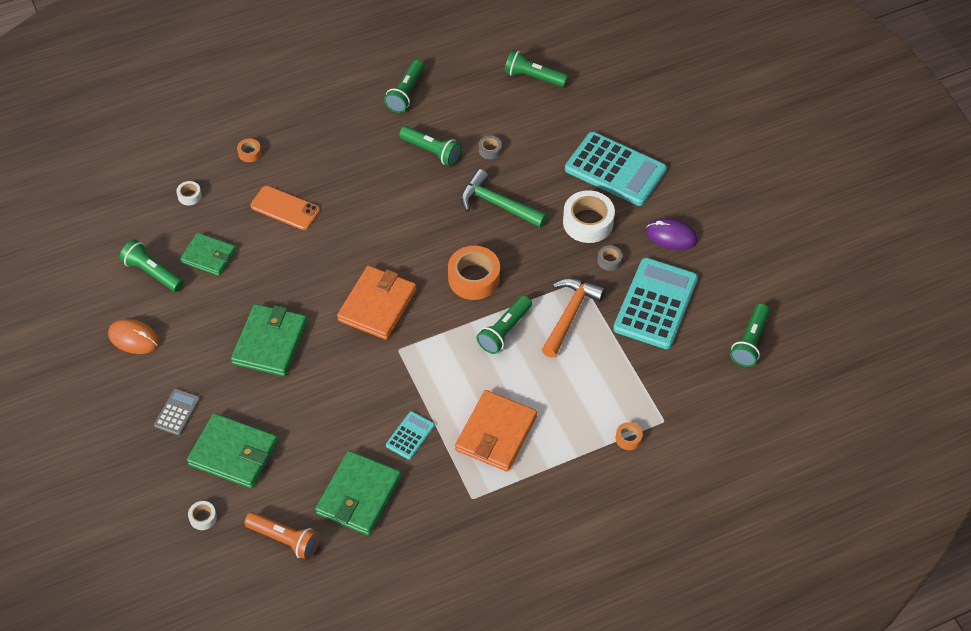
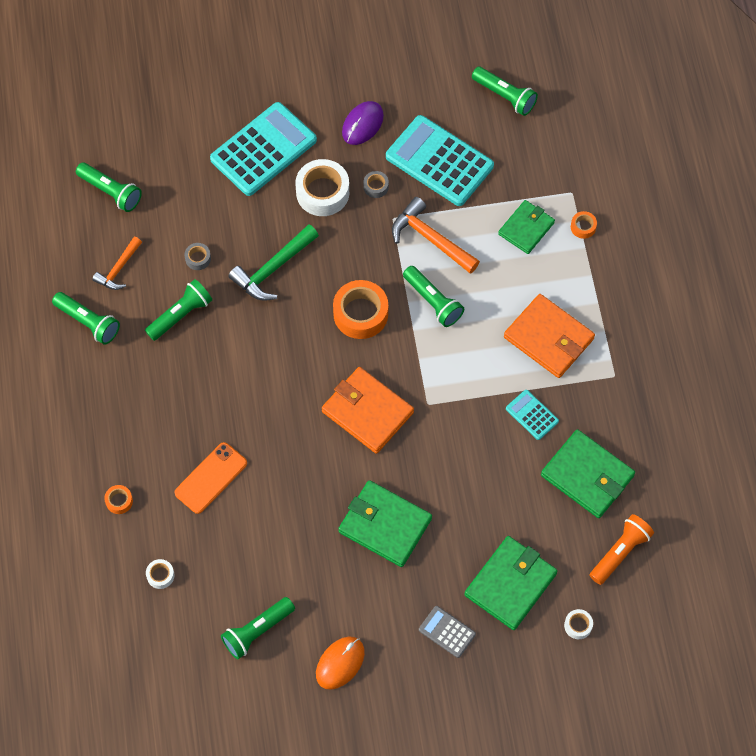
camera: 75 degrees left, 10 degrees up
green wallet [180,233,236,276] -> green wallet moved to [498,200,555,254]
green flashlight [504,50,568,87] -> green flashlight turned 90 degrees counterclockwise [76,163,142,212]
none -> orange hammer [92,237,142,290]

